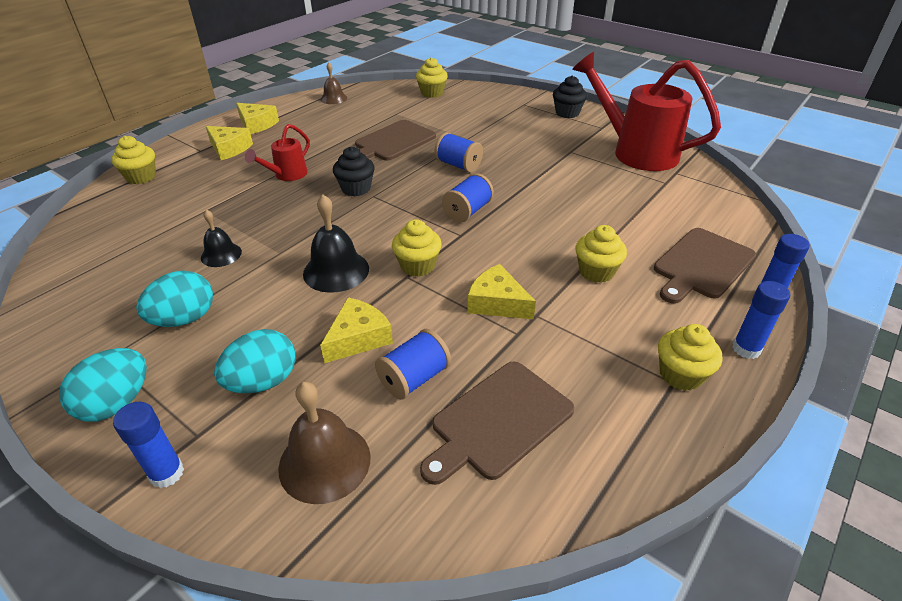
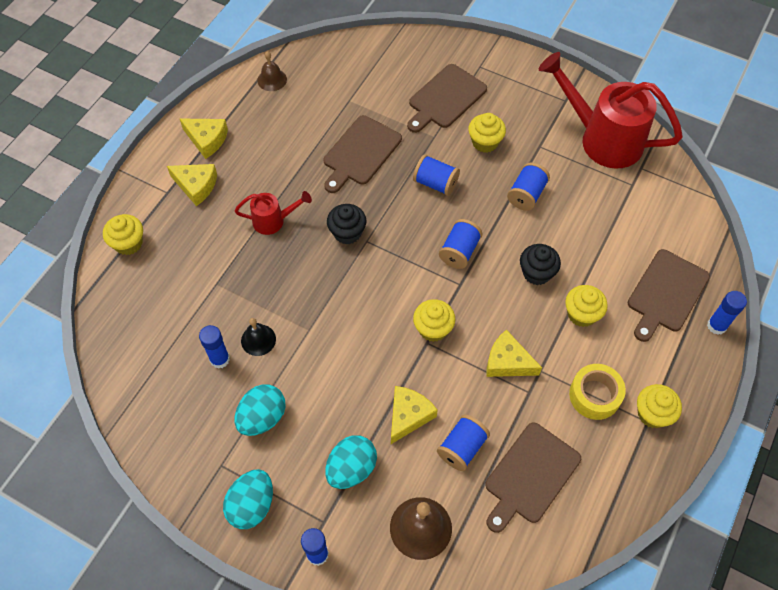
camera: 10 degrees left, 20 degrees up
red watering can [245,124,310,181] -> red watering can turned 120 degrees counterclockwise [235,191,312,235]
black bell [303,194,369,293] -> none
yellow cupcake [416,57,448,98] -> yellow cupcake moved to [468,113,506,153]
black cupcake [553,75,587,118] -> black cupcake moved to [520,244,561,285]
blue glue stick [732,281,790,359] -> blue glue stick moved to [199,325,230,369]
none -> brown cutting board [407,64,487,133]
none -> blue spool [507,163,550,211]
none -> yellow tape [569,364,626,420]

